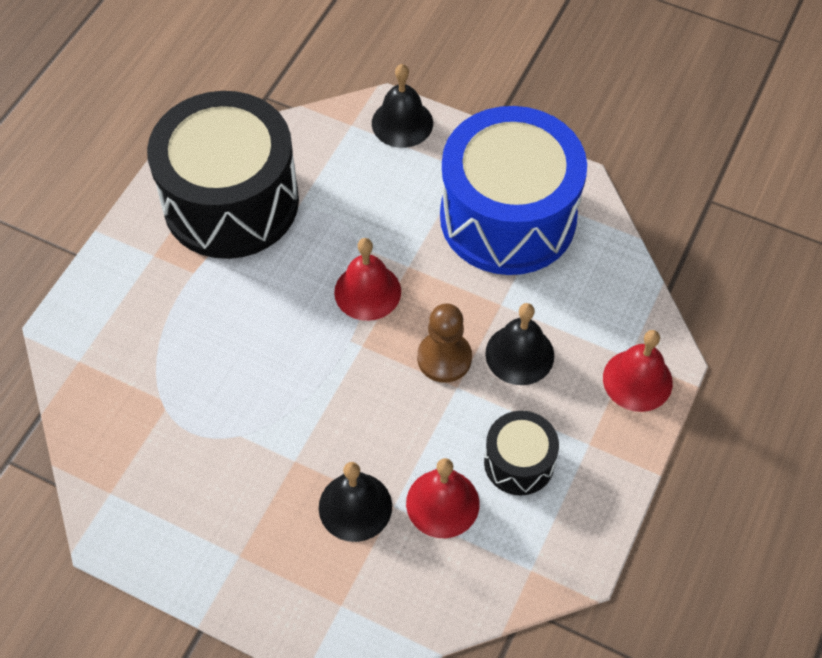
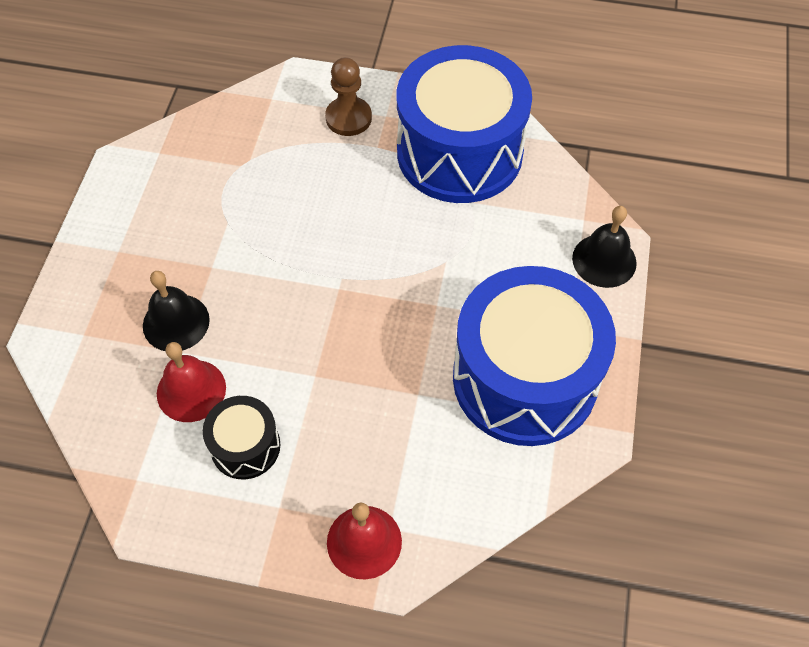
camera: 75 degrees right, 0 degrees up
black drum [147,91,299,259] -> blue drum [397,45,532,203]
red bell [334,238,401,321] -> none
brown pawn [417,304,472,383] -> brown pawn moved to [325,57,372,136]
black bell [485,303,554,385] -> none

